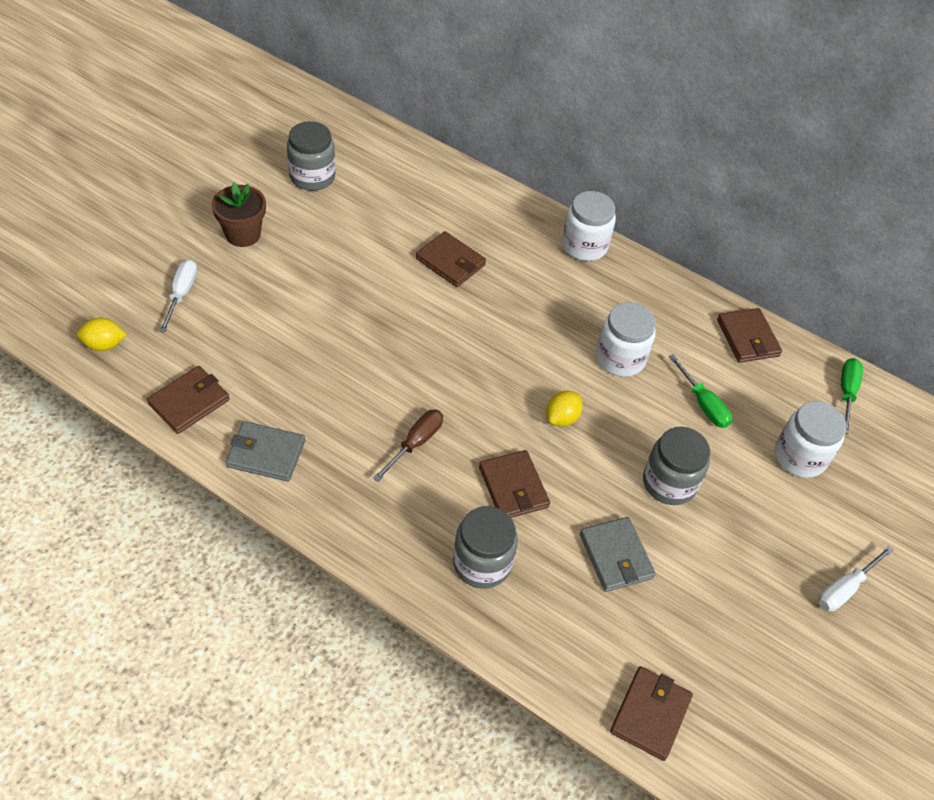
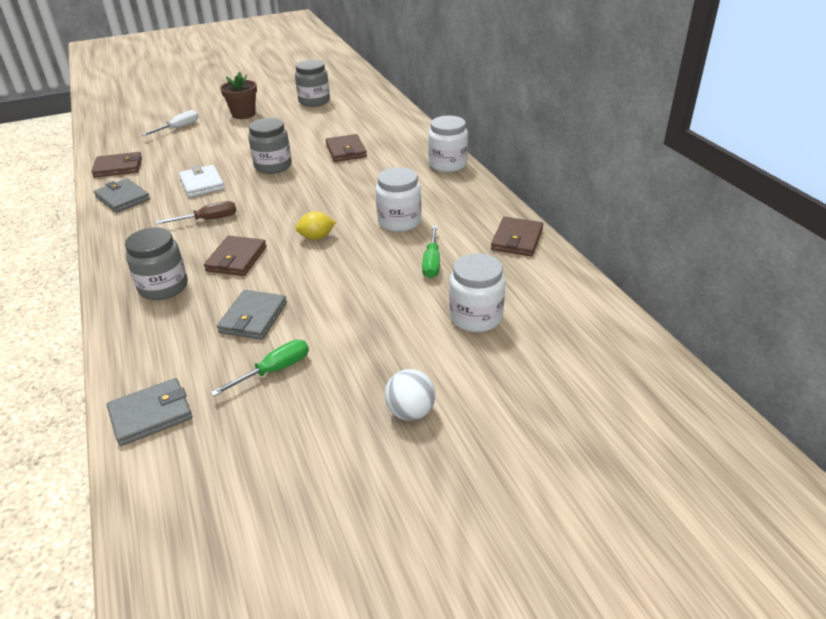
camera: 40 degrees right, 15 degrees down
yellow lemon [77,318,127,351] -> none
brown wallet [610,666,693,761] -> grey wallet [107,378,193,446]
grey jar [643,427,710,505] -> grey jar moved to [248,118,292,174]
white screwdriver [818,546,894,612] -> white ball [385,369,435,421]
green screwdriver [841,358,863,434] -> green screwdriver moved to [211,340,309,396]
none -> white wallet [179,165,225,197]

